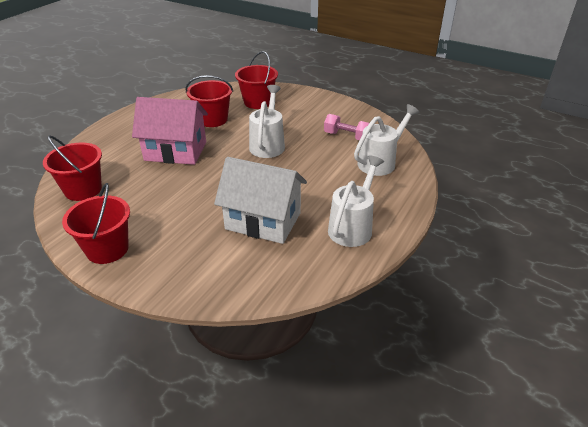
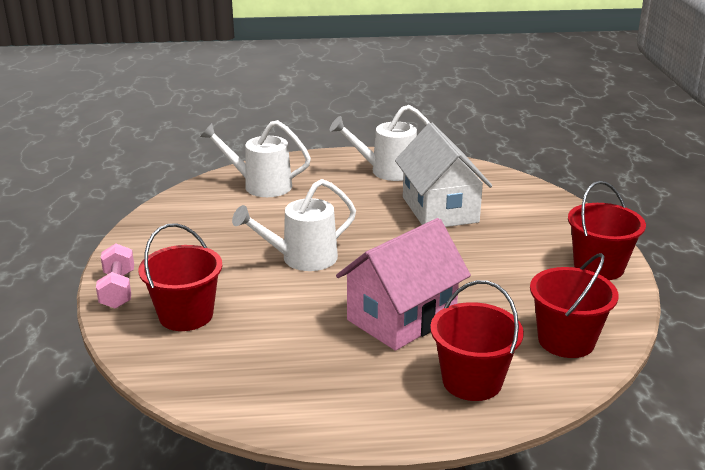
camera: 125 degrees left, 10 degrees down
pink house [132,97,208,165] -> pink house turned 75 degrees clockwise [336,218,471,351]
red bucket [186,75,233,127] -> red bucket moved to [430,280,524,401]
pink dumbbell [324,114,369,140] -> pink dumbbell moved to [96,243,134,309]

